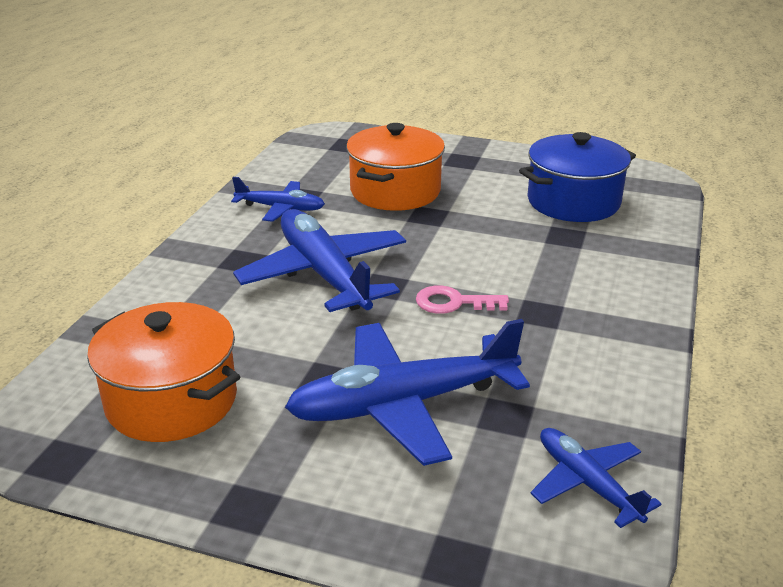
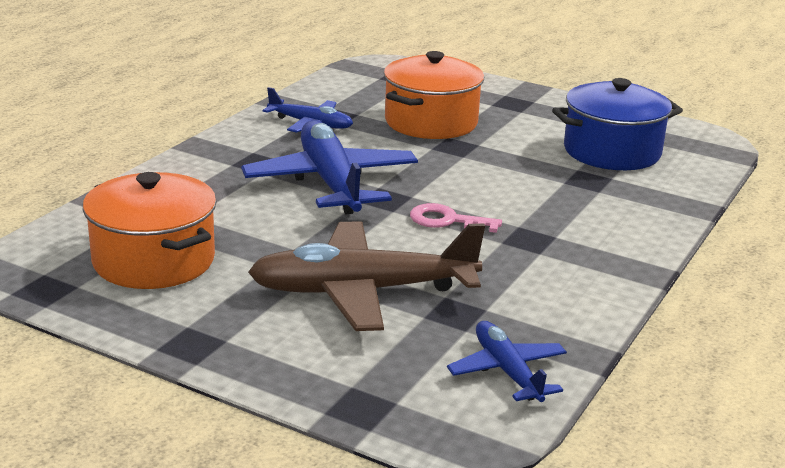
camera: 10 degrees right, 5 degrees down
blue plane [285,319,530,466] -> brown plane [248,221,485,331]

